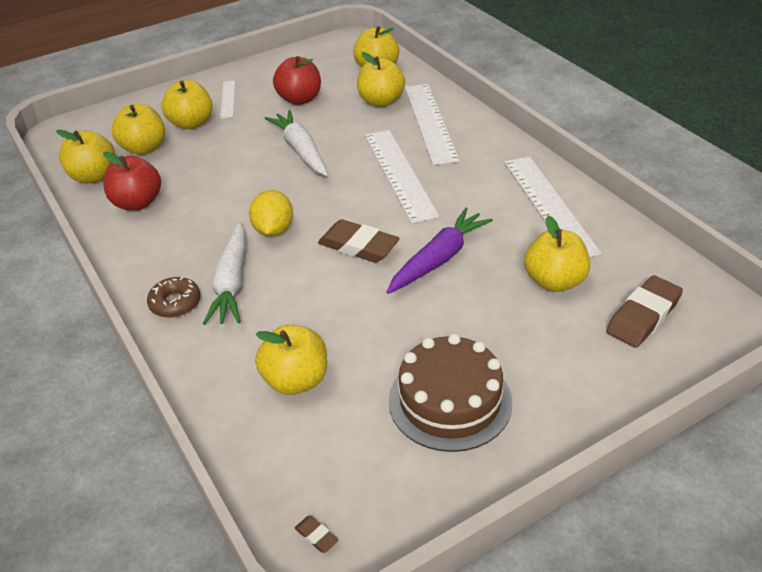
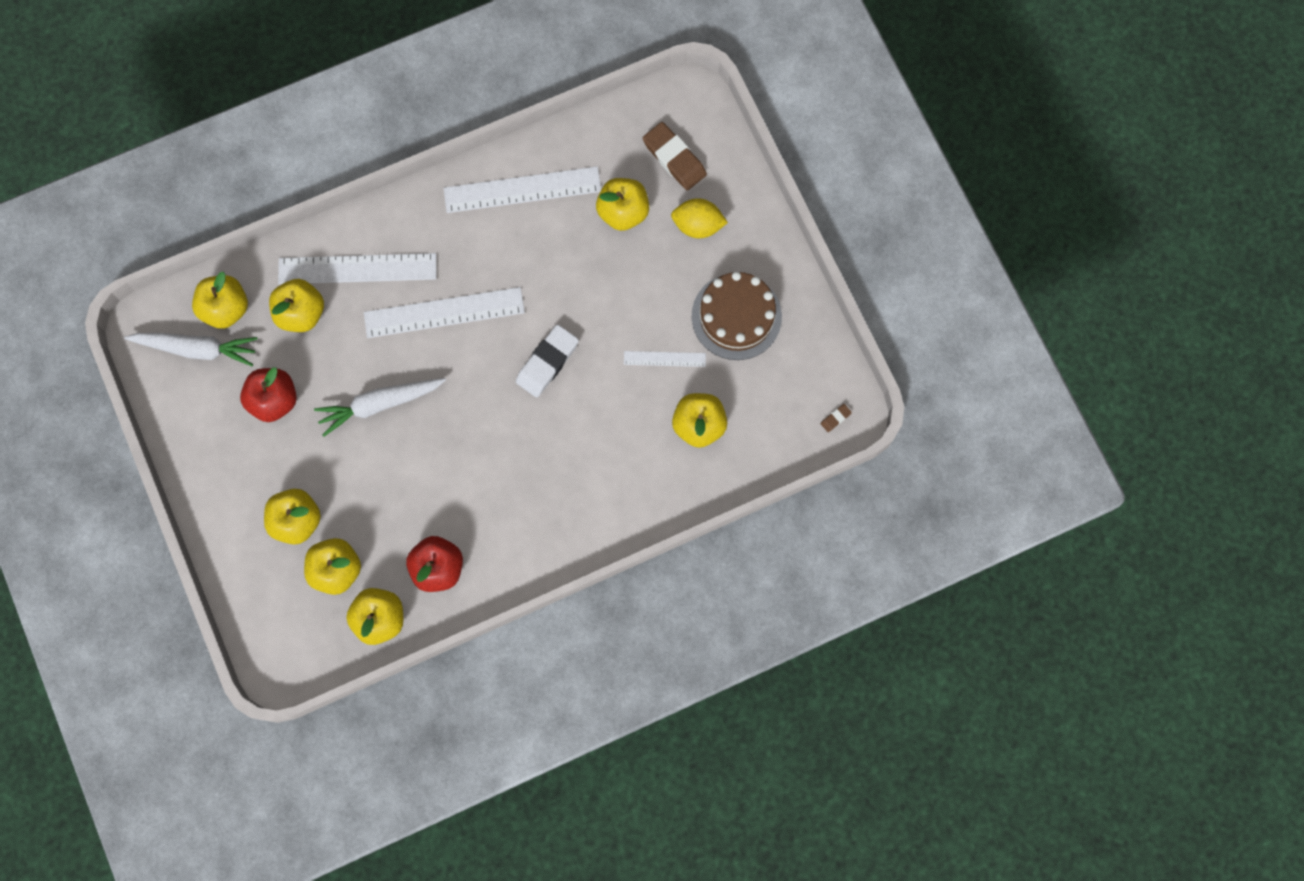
camera: 85 degrees left, 35 degrees up
brown donut [147,277,200,318] -> none
white carrot [203,221,246,325] -> white carrot moved to [124,333,258,366]
white ruler [220,81,235,118] -> white ruler moved to [624,351,706,367]
yellow lemon [249,190,293,237] -> yellow lemon moved to [671,198,728,238]
brown eraser [318,219,400,263] -> white eraser [516,324,579,398]
purple carrot [387,208,493,294] -> none

